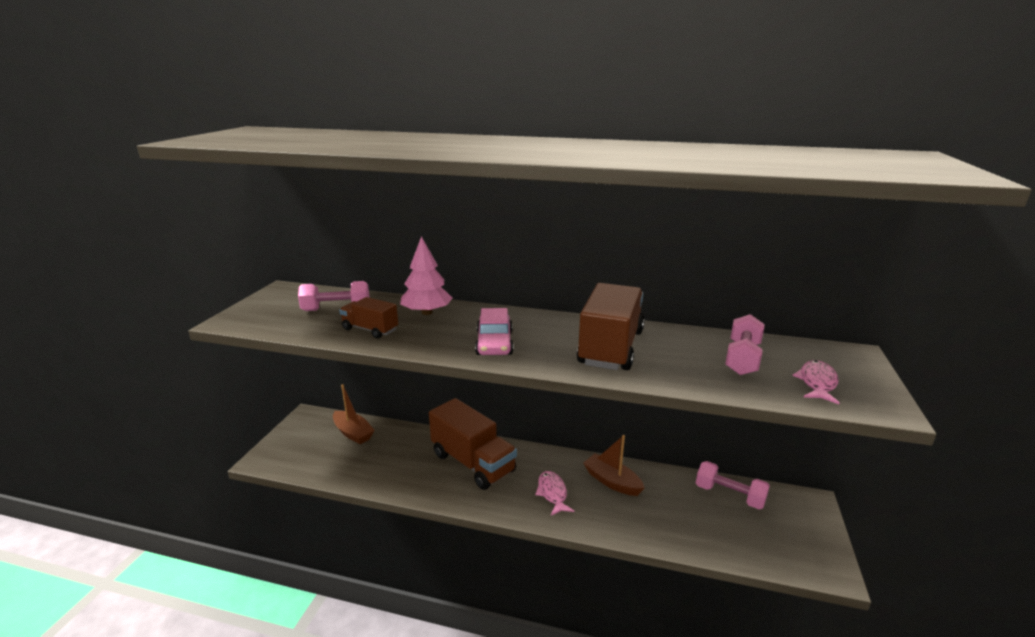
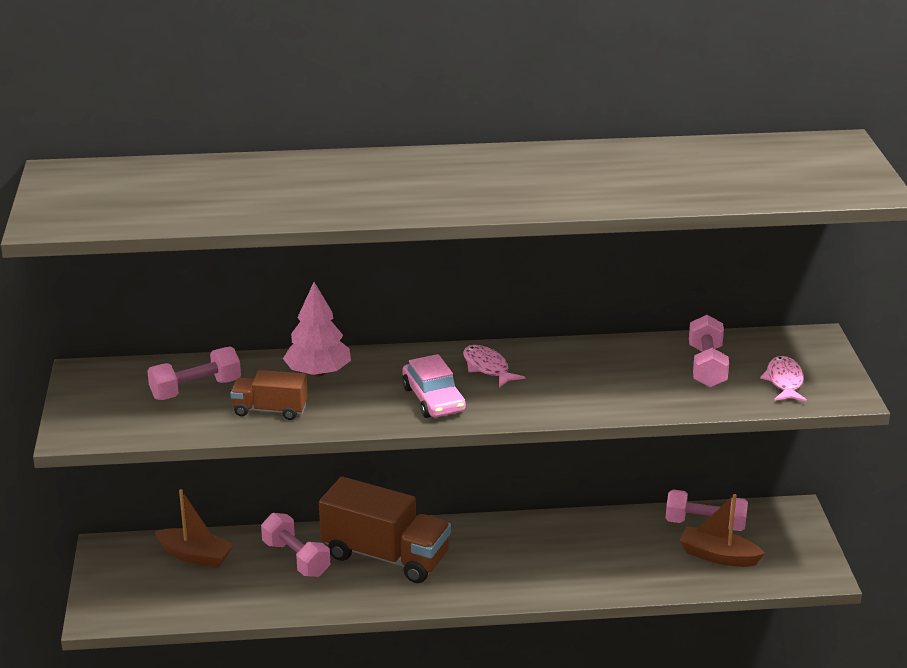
camera: 20 degrees left, 5 degrees up
pink fish [535,471,574,516] -> pink fish moved to [463,345,525,387]
brown truck [577,283,645,370] -> none
brown boat [583,435,645,496] -> brown boat moved to [679,494,765,567]
none -> pink dumbbell [261,513,330,577]

